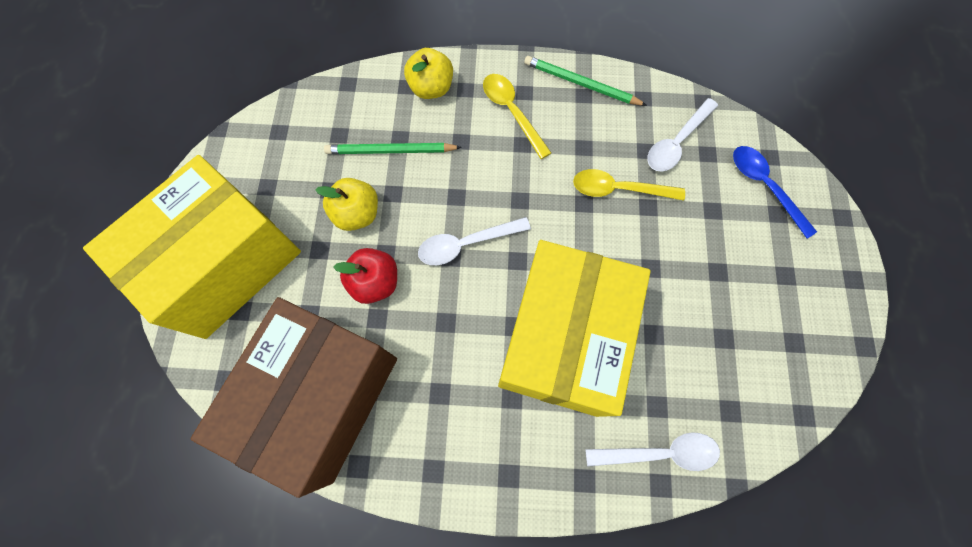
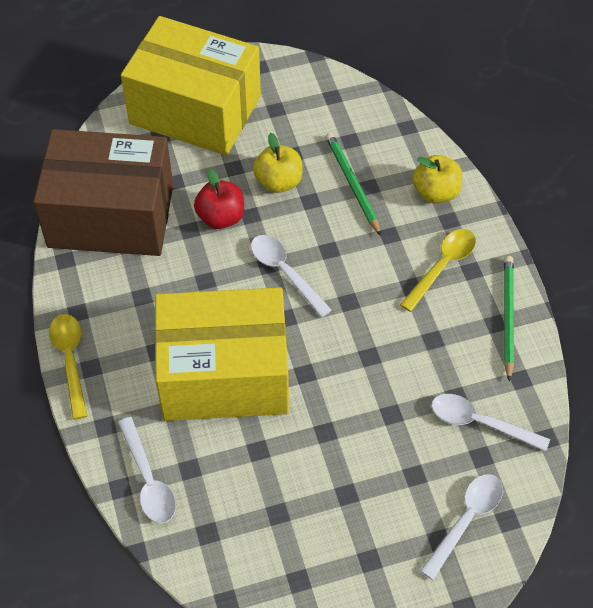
camera: 70 degrees right, 15 degrees down
yellow spoon [573,169,685,201] -> yellow spoon moved to [49,314,87,420]
blue spoon [733,146,817,238] -> white spoon [420,474,503,580]

